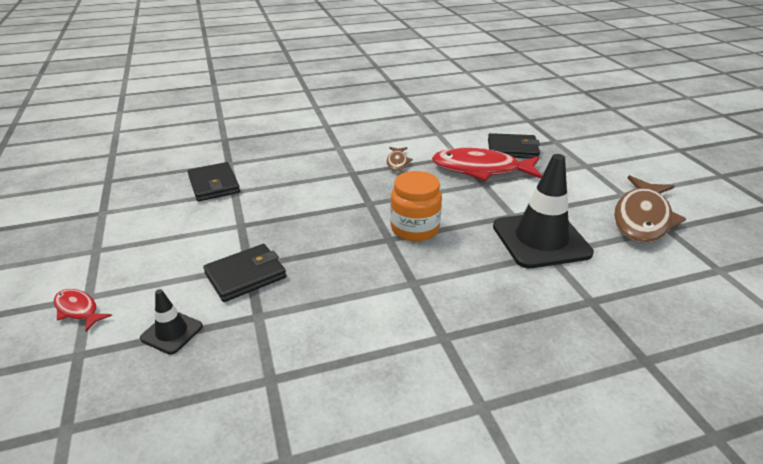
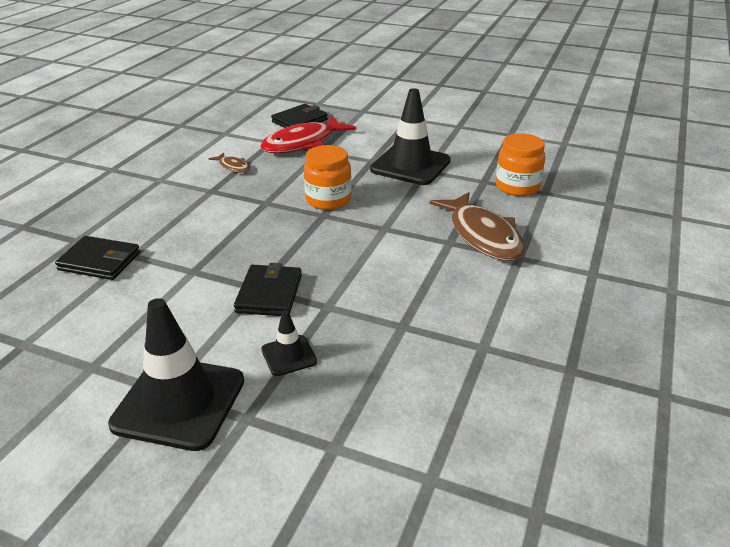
camera: 50 degrees left, 0 degrees up
red fish [54,289,112,332] -> black traffic cone [108,298,244,451]
brown fish [614,175,686,243] -> brown fish moved to [429,192,525,261]
none -> orange jar [496,133,545,196]

